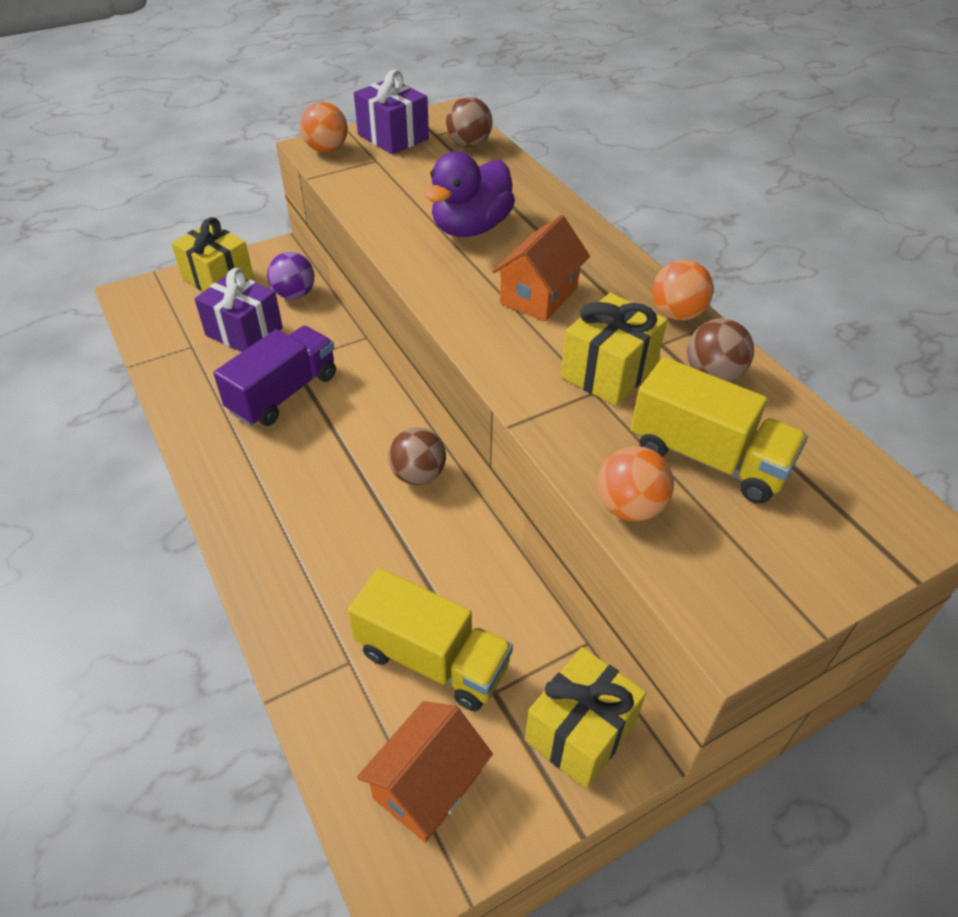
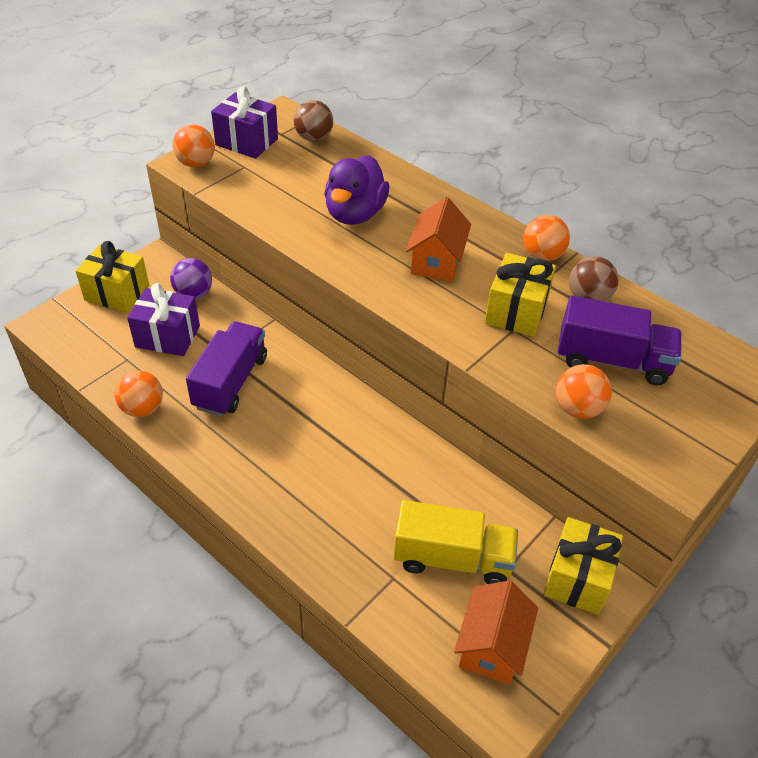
camera: 20 degrees left, 0 degrees up
brown ball [388,428,446,485] -> none
yellow truck [630,357,808,504] -> purple truck [558,296,682,385]
none -> orange ball [114,371,163,417]

